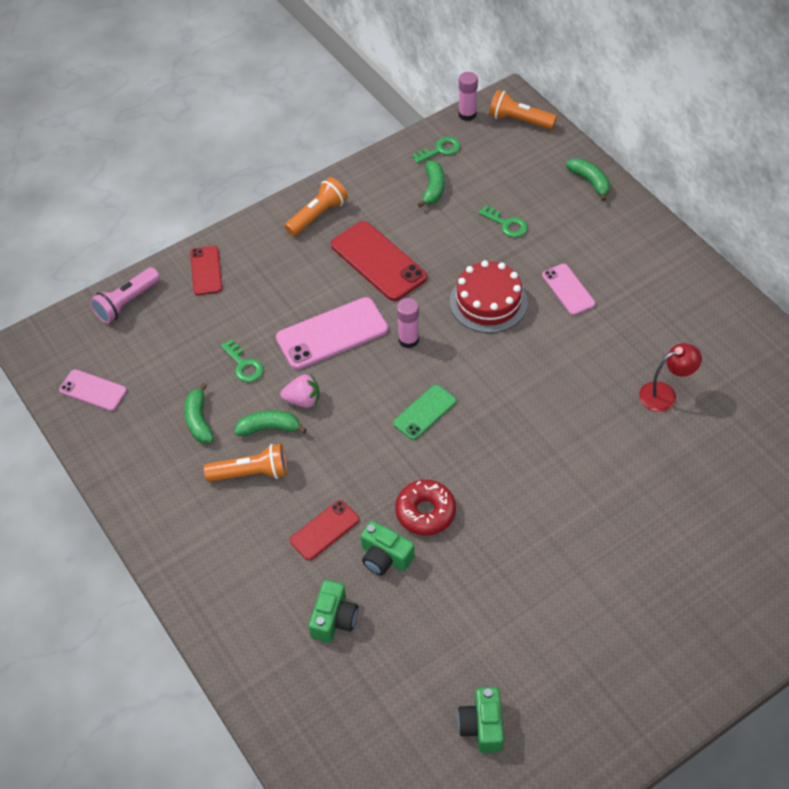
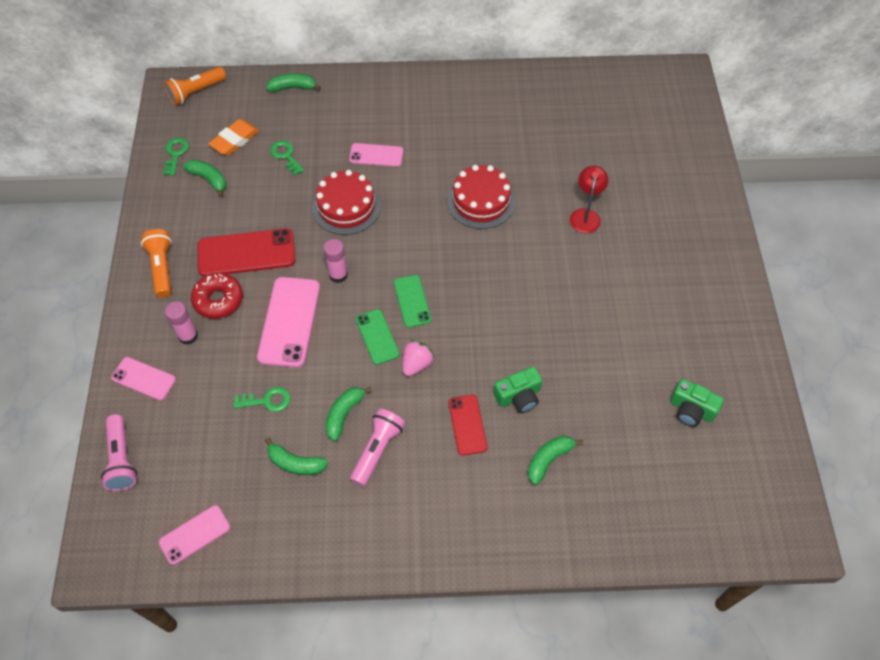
camera: 60 degrees left, 5 degrees up
red phone [190,246,222,295] -> pink phone [111,357,176,400]
orange flashlight [204,444,287,482] -> pink flashlight [350,409,405,487]
pink strawberry [280,373,320,408] -> pink strawberry moved to [403,340,435,376]
green camera [309,580,358,643] -> green banana [528,435,583,485]
red donut [395,480,456,535] -> red donut moved to [191,273,243,319]
pink glue stick [458,72,478,121] -> pink glue stick moved to [165,301,198,345]
green key [478,205,528,237] -> green key turned 105 degrees counterclockwise [270,140,304,175]
red lamp [639,343,702,412] -> red lamp moved to [570,165,609,233]
none -> orange eraser [208,119,259,155]
none -> green phone [356,309,400,365]
none -> red cake [447,165,515,229]

